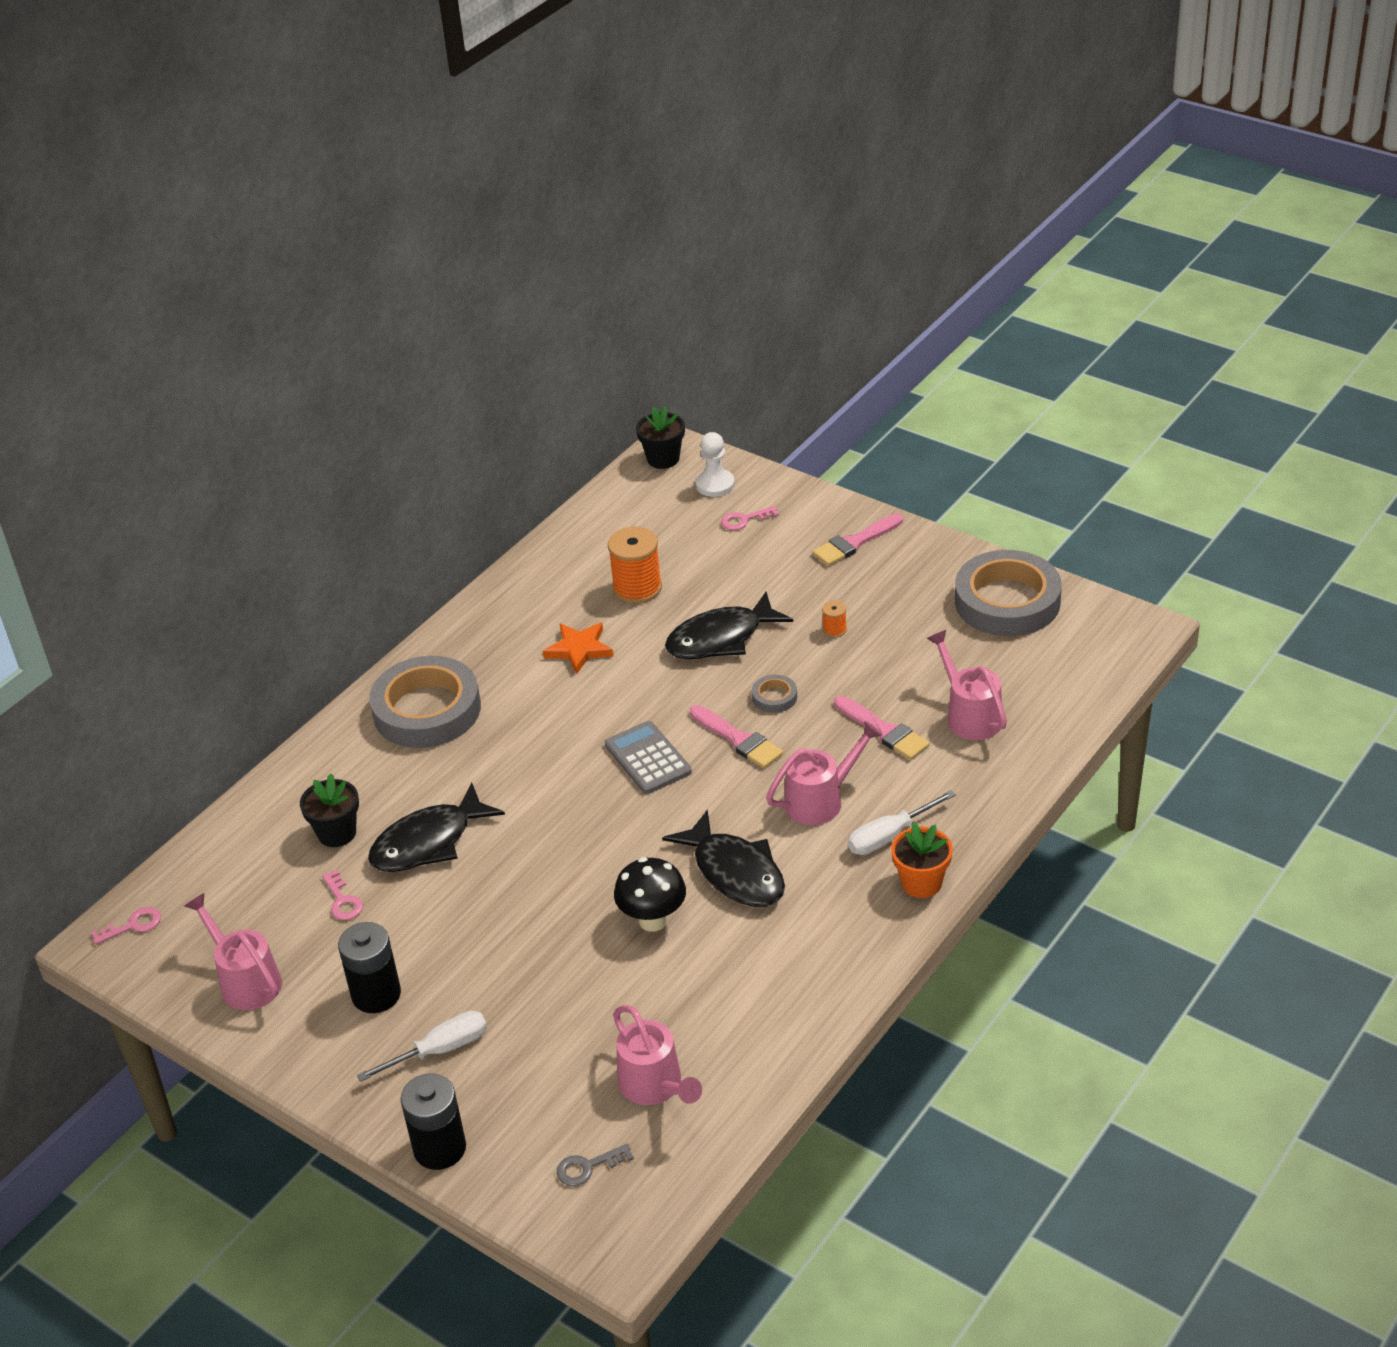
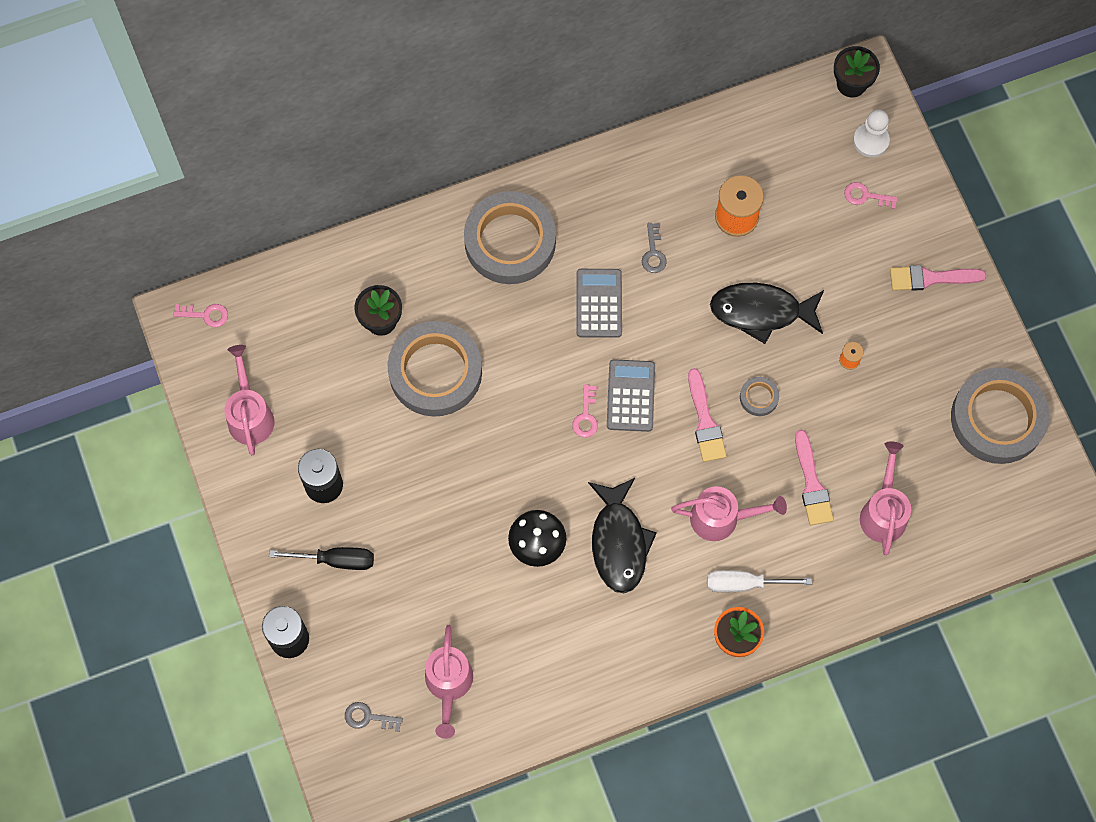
camera: 30 degrees right, 30 degrees up
pink key [322,870,363,920] -> pink key moved to [572,385,598,438]
white screwdriver [357,1011,487,1082] -> black screwdriver [269,547,374,570]
black fish [368,783,505,872] -> grey tape [388,321,482,417]
orange star [543,623,614,674] -> grey key [642,223,667,273]
none -> grey calculator [576,269,622,338]

